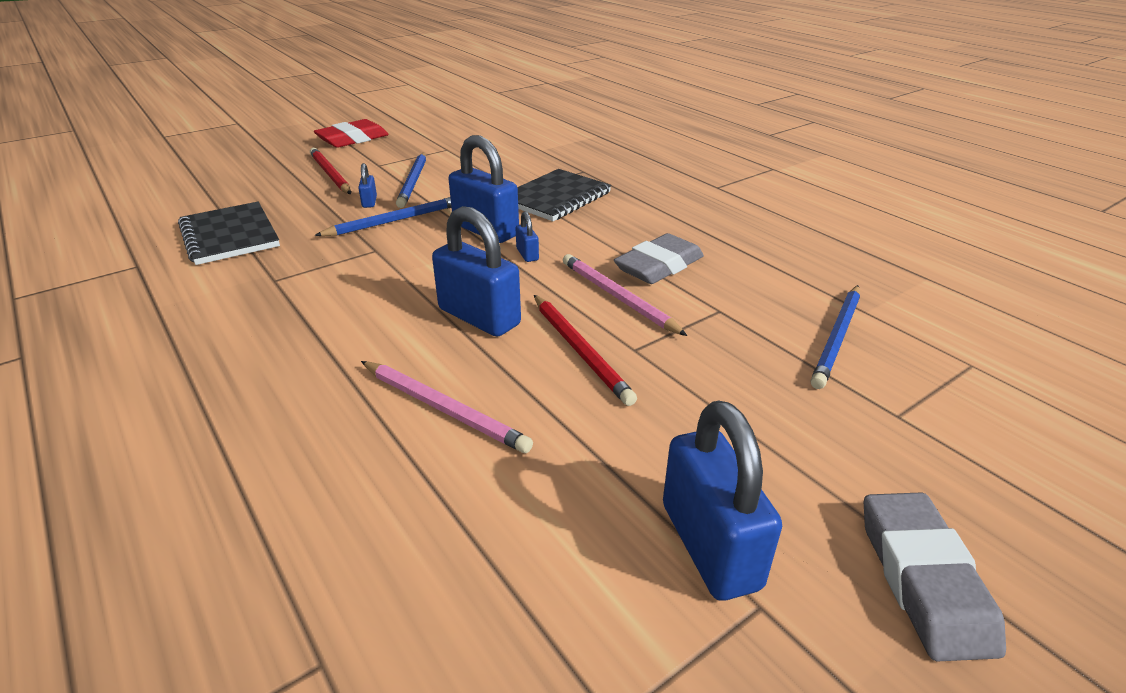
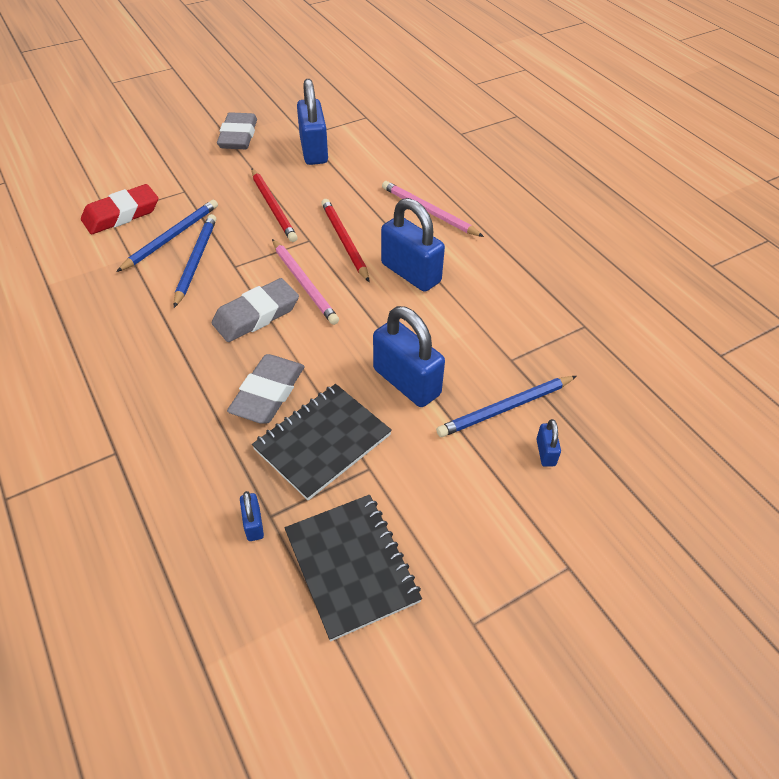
camera: 175 degrees left, 15 degrees up
black notebook [178,202,280,265] -> black notebook moved to [285,495,422,641]
red pencil [310,148,351,194] -> red pencil moved to [252,169,298,242]
red eraser [314,119,389,148] -> red eraser moved to [81,184,158,234]
blue pencil [396,152,426,208] -> blue pencil moved to [174,214,216,308]
blue padlock [516,211,539,262] -> blue padlock moved to [240,491,264,541]
none -> grey eraser [227,354,305,424]

